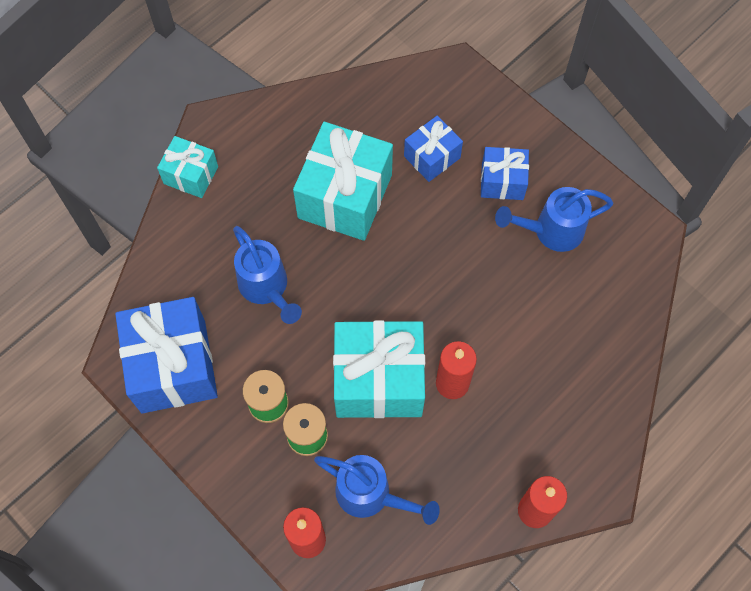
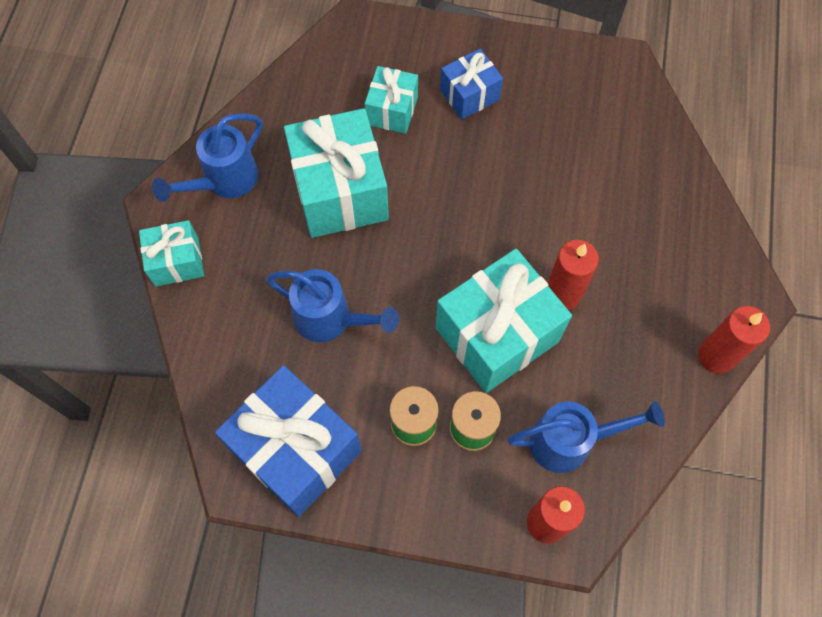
camera: 35 degrees left, 0 degrees up
blue gift [404,116,463,182] -> turquoise gift [365,66,418,134]
blue watering can [495,187,613,252] -> blue watering can moved to [152,114,262,202]

